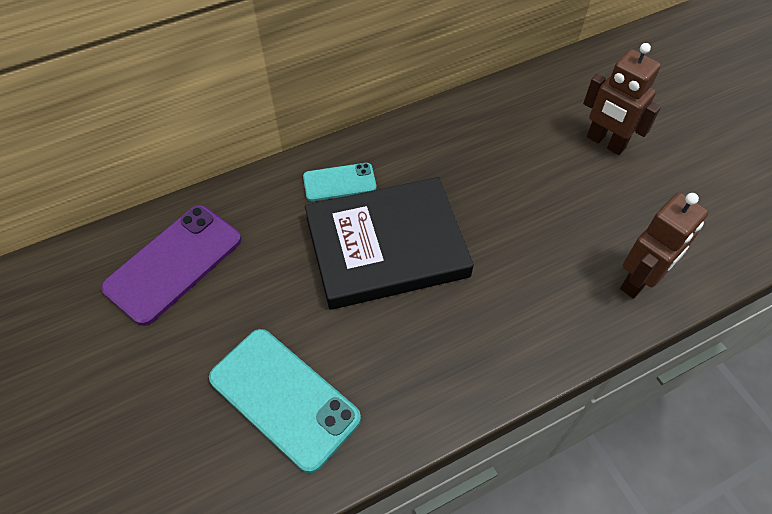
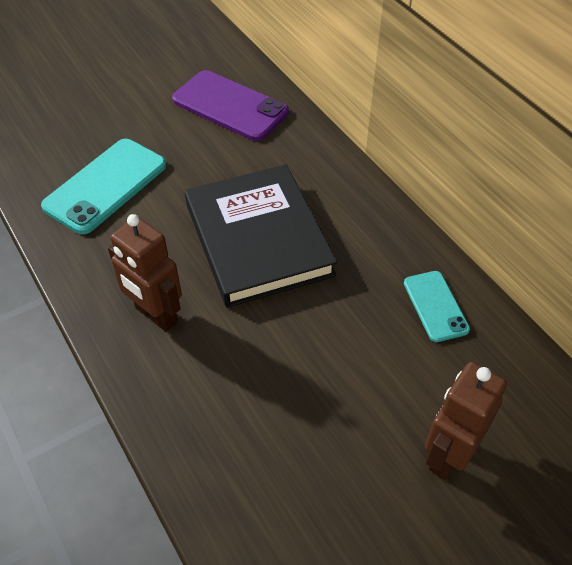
camera: 85 degrees right, 5 degrees down
turquoise phone [303,163,376,201] -> turquoise phone moved to [404,271,470,342]
brown robot [620,192,708,299] -> brown robot moved to [108,214,182,332]

